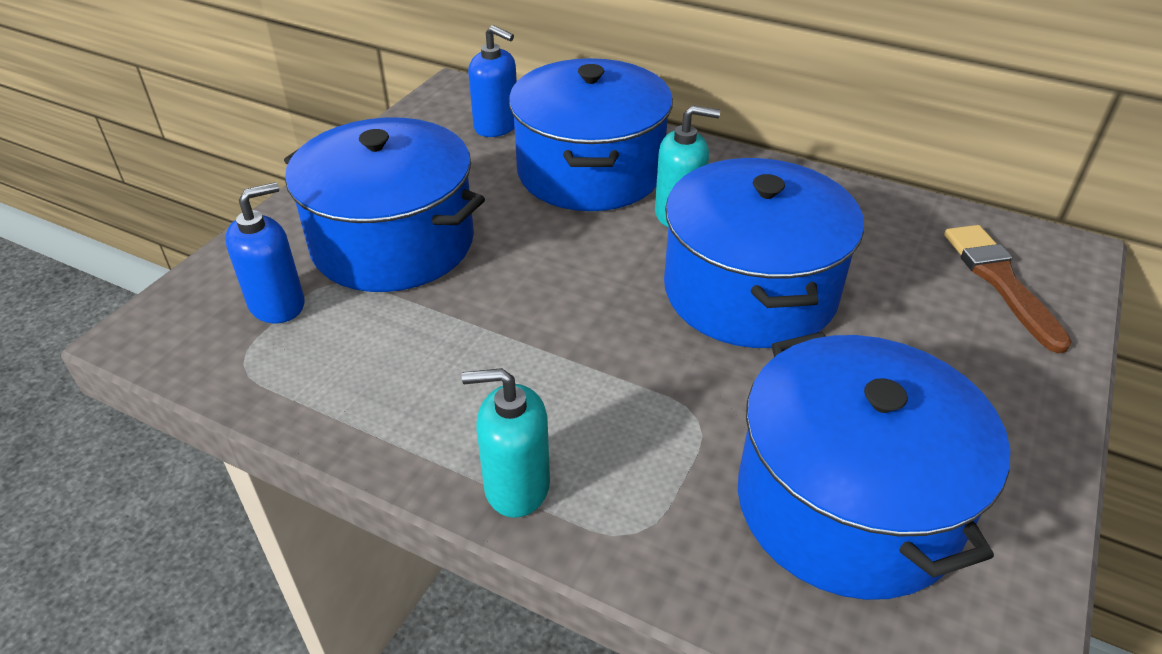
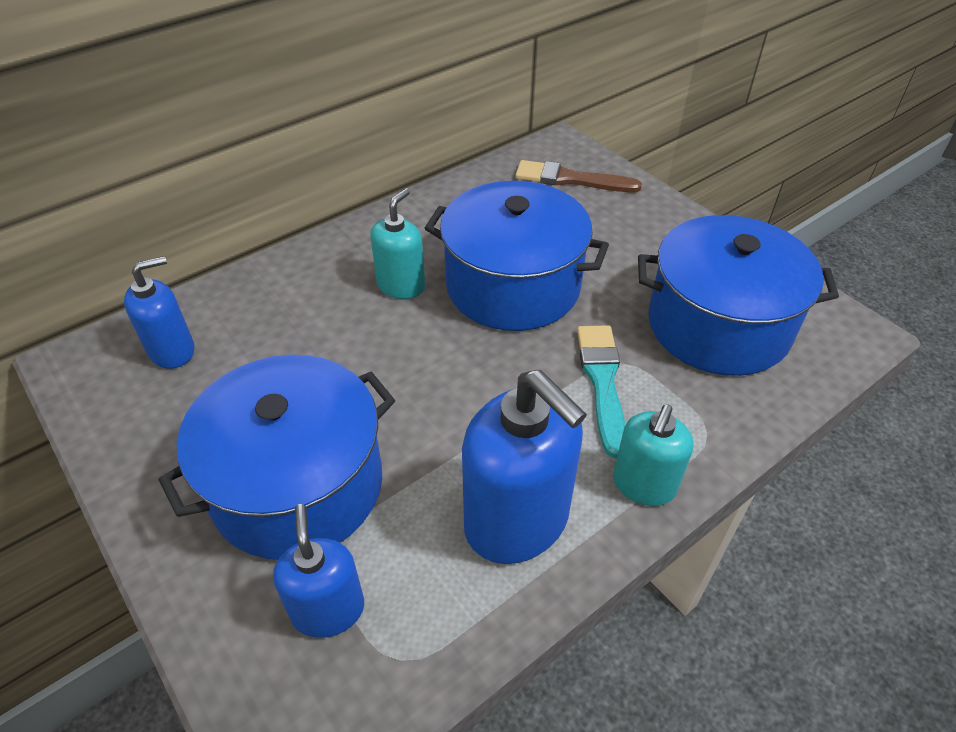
camera: 65 degrees left, 5 degrees up
blue pot [509,58,673,211] -> none
none -> blue soap dispenser [462,369,587,564]
none -> turquoise brush [577,325,625,458]

